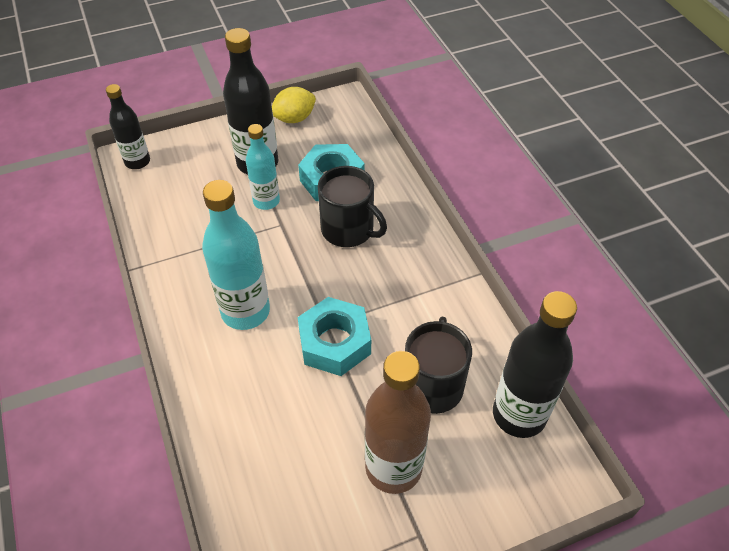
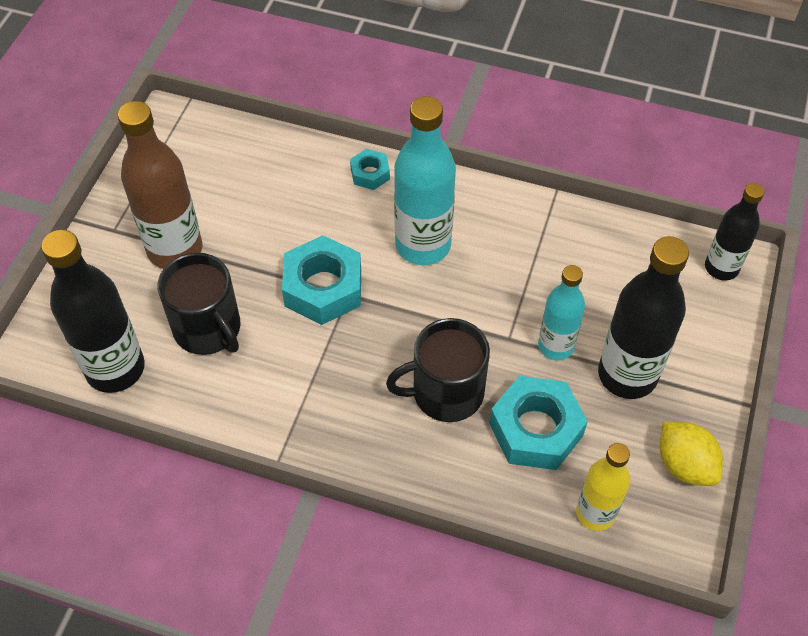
camera: 130 degrees right, 5 degrees up
yellow lemon [272,87,316,123] -> yellow lemon turned 45 degrees counterclockwise [660,422,723,486]
none -> turquoise nut [350,149,390,190]
none -> yellow bottle [576,443,630,531]

